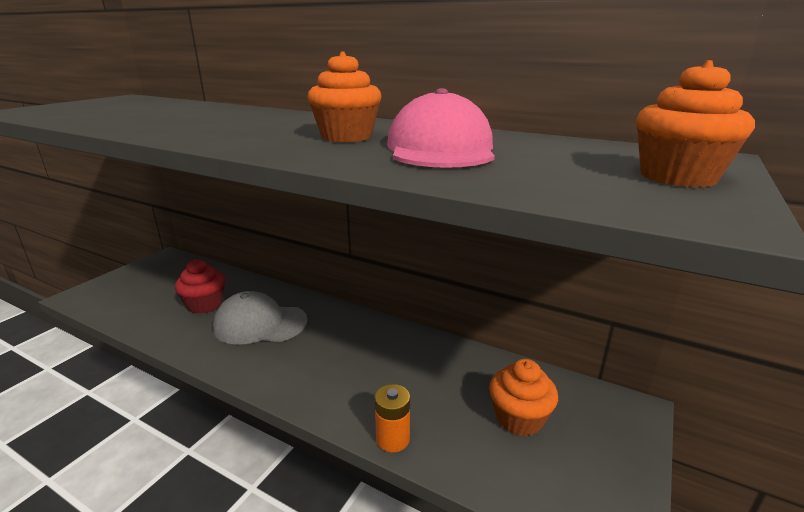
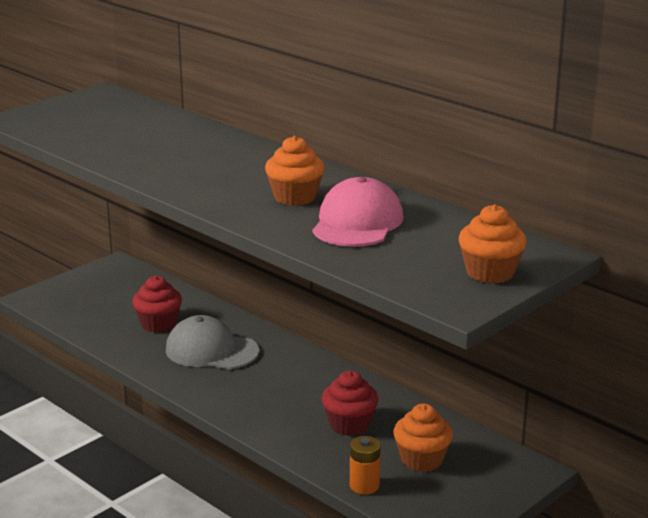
camera: 15 degrees right, 0 degrees up
orange battery [375,384,410,452] -> orange battery moved to [350,436,381,494]
none -> red cupcake [322,370,378,436]

